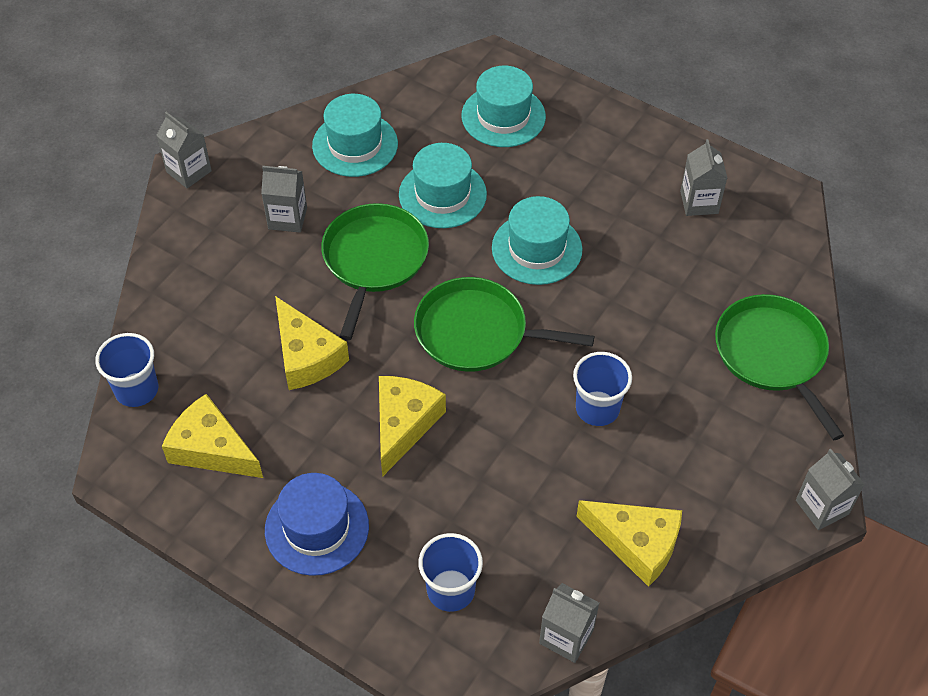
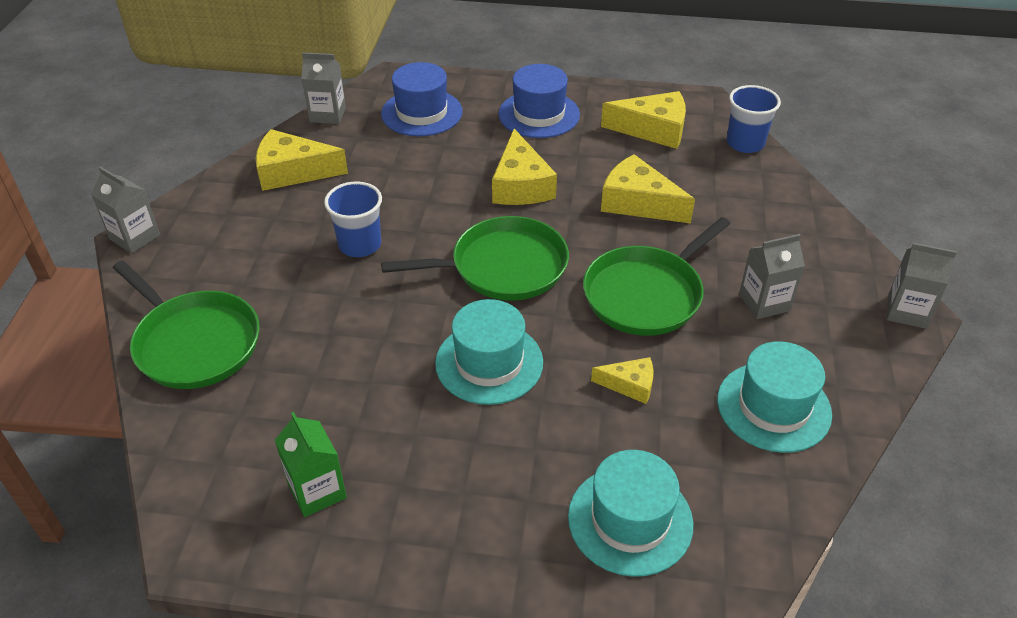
camera: 155 degrees right, 10 degrees down
green pan [321,203,429,340] -> green pan turned 60 degrees clockwise [583,217,731,336]
turquoise hat [399,143,487,228] -> yellow cheese [591,357,653,404]
blue cup [418,533,483,612] -> blue hat [381,62,463,136]
grey carton [680,139,727,216] -> green carton [275,412,347,517]

